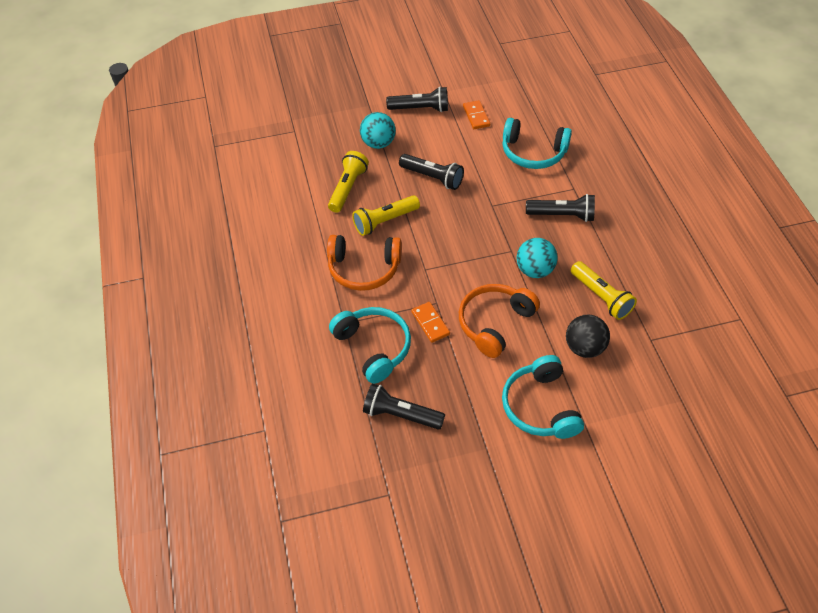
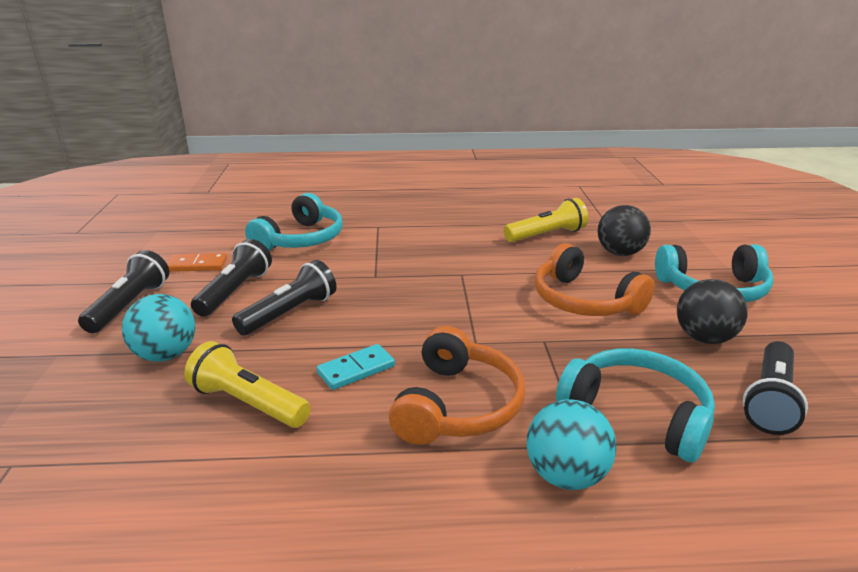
camera: 80 degrees left, 25 degrees down
turquoise headphones [329,307,411,384] -> turquoise headphones turned 60 degrees clockwise [556,349,715,462]
yellow flashlight [352,195,420,236] -> turquoise domino [316,344,395,390]
orange domino [411,302,450,343] -> none
turquoise ball [517,238,558,278] -> turquoise ball moved to [527,399,616,490]
black flashlight [526,194,595,222] -> black flashlight moved to [191,239,272,317]
none -> black ball [677,279,747,344]

